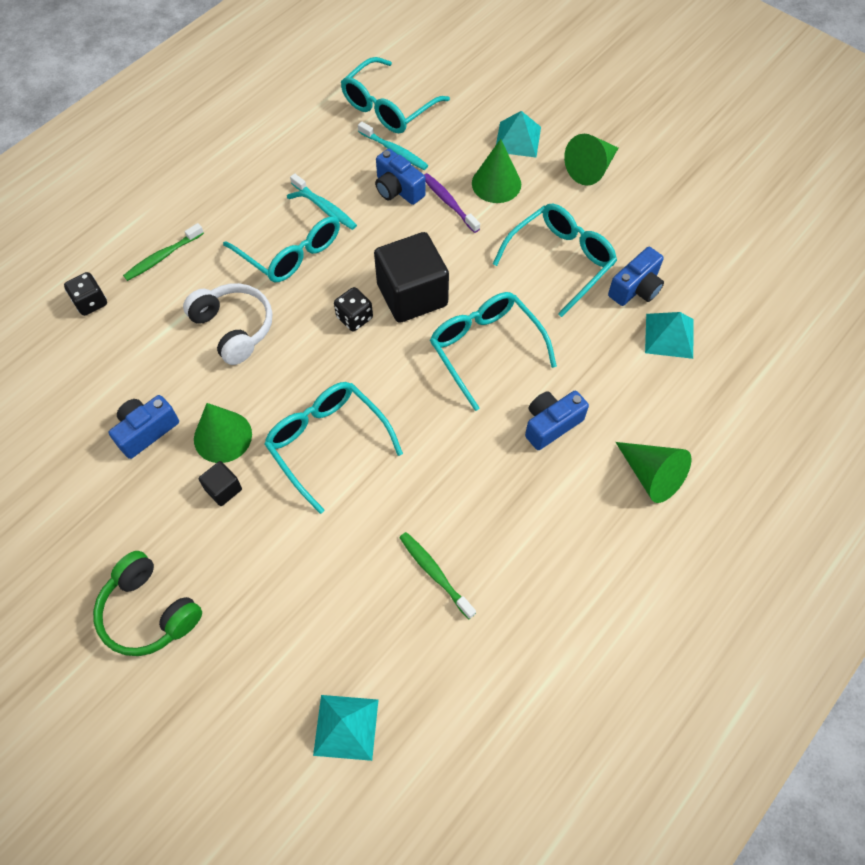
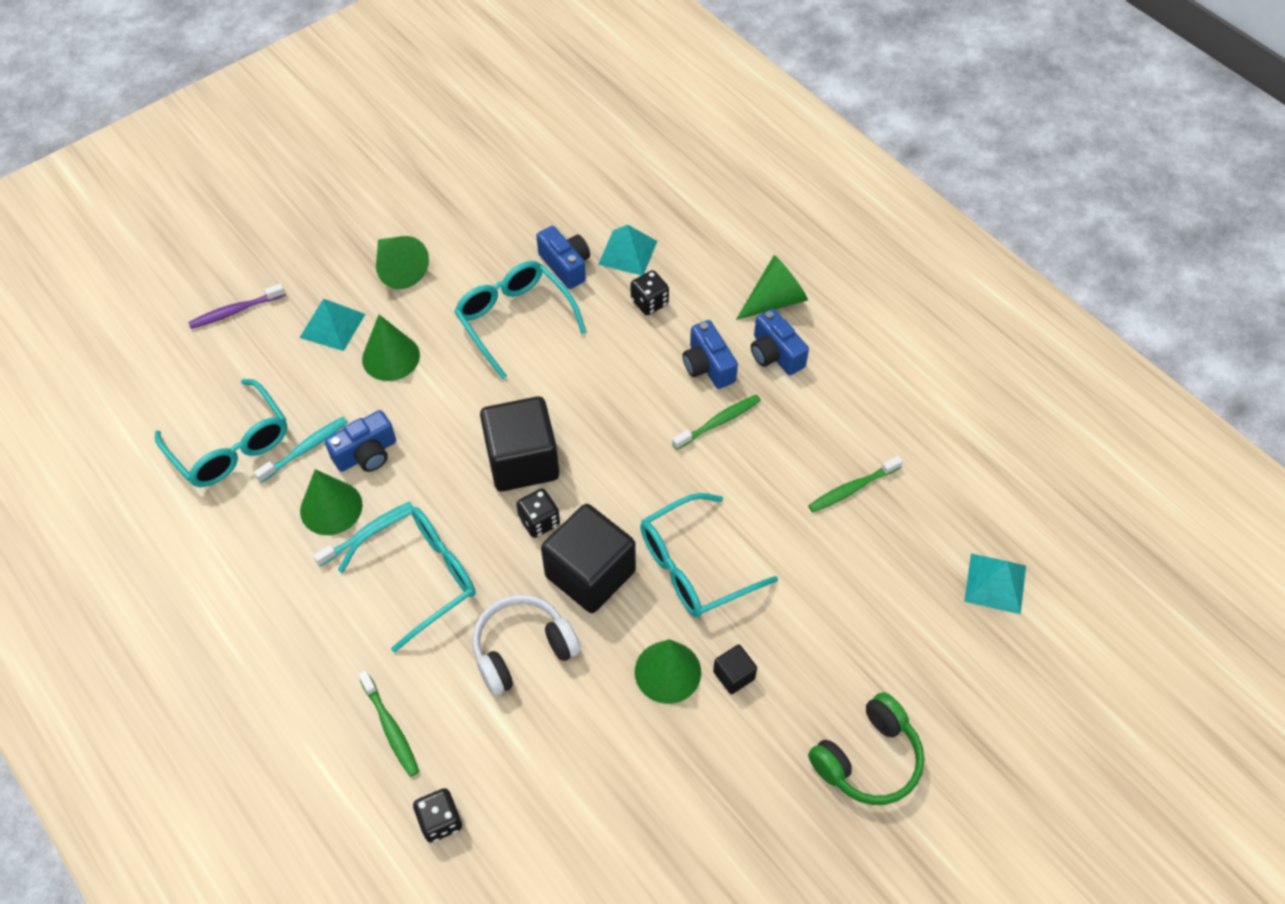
camera: 80 degrees left, 5 degrees down
blue camera [108,395,179,459] -> blue camera moved to [751,308,809,375]
purple toothbrush [424,173,480,233] -> purple toothbrush moved to [188,283,286,329]
turquoise glasses [430,292,557,411] -> none
none -> green cone [300,469,363,535]
none -> black cube [541,504,636,613]
none -> black dice [631,270,669,315]
none -> green toothbrush [672,394,761,450]

